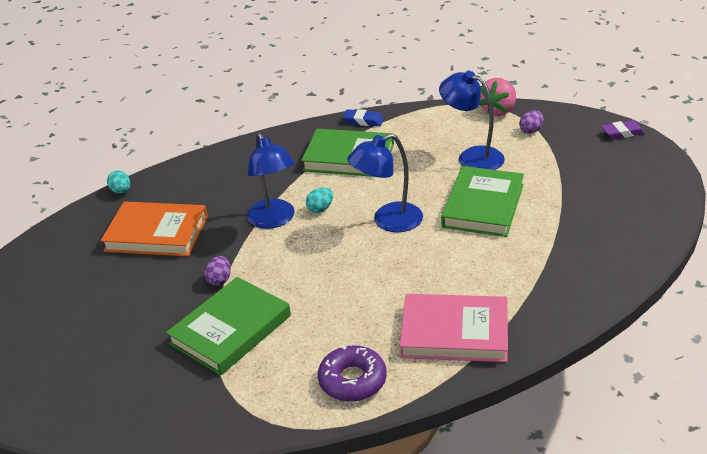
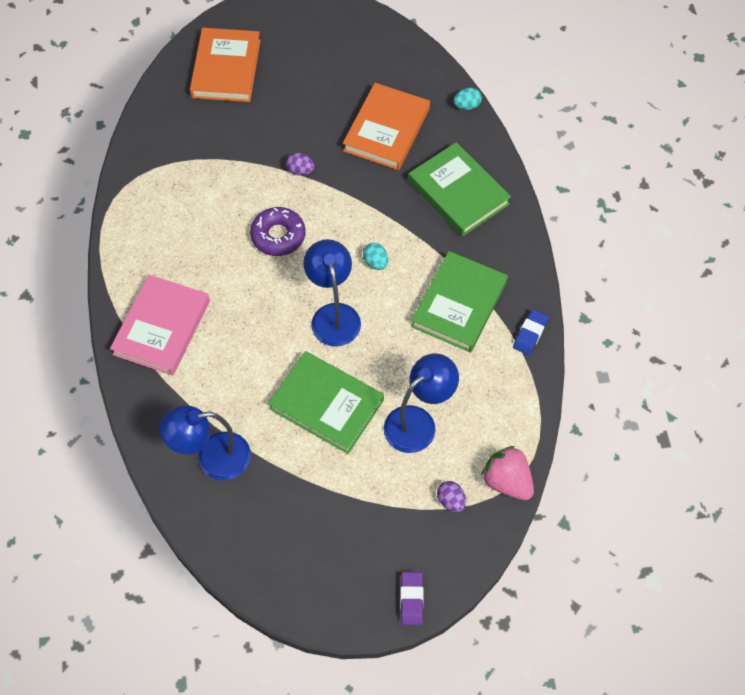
camera: 100 degrees right, 25 degrees up
green book [166,277,291,375] -> green book moved to [409,142,511,237]
blue lamp [247,132,294,229] -> blue lamp moved to [159,405,251,480]
purple donut [318,345,387,402] -> purple donut moved to [250,207,306,256]
none -> orange book [190,28,261,102]

